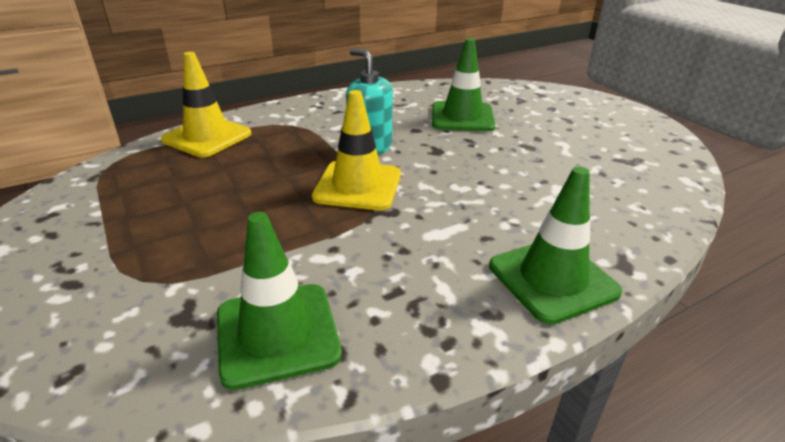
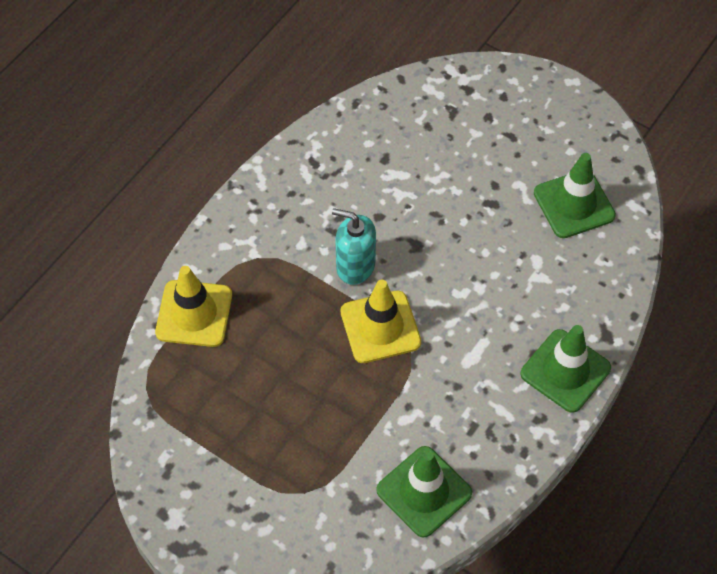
camera: 25 degrees left, 25 degrees up
green traffic cone [432,38,495,132] -> green traffic cone moved to [534,153,616,238]

